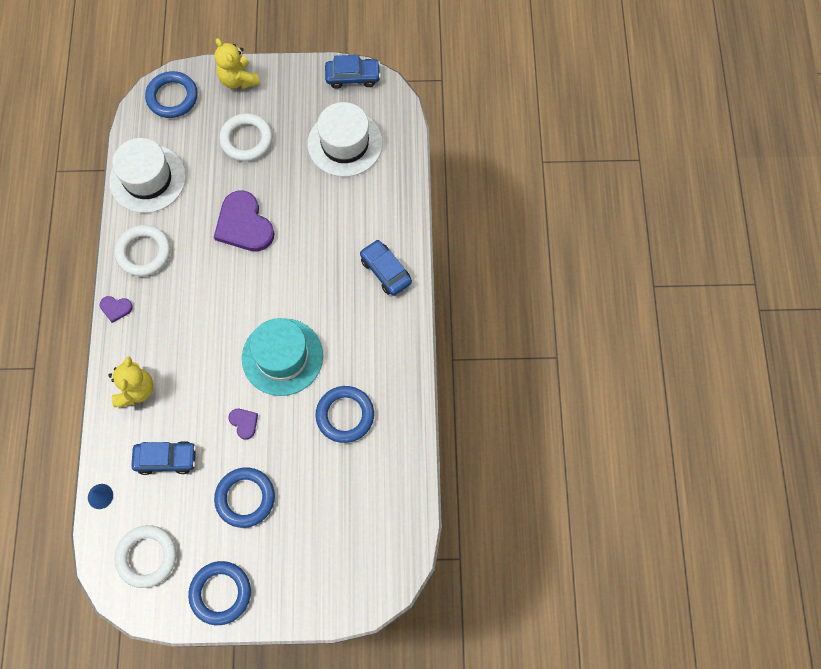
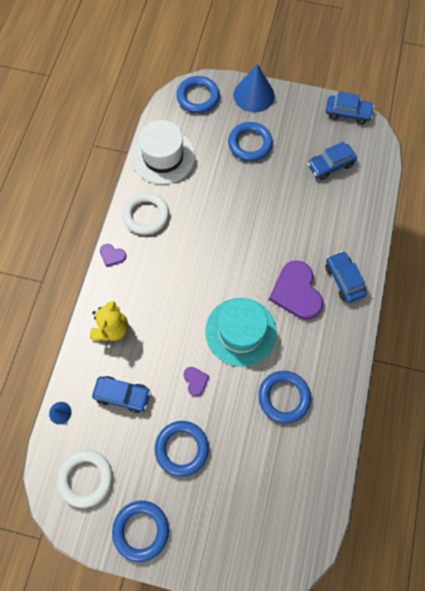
camera: 15 degrees right, 0 degrees up
purple heart [214,190,275,251] -> purple heart moved to [269,261,323,320]
yellow teddy bear [215,38,260,89] -> blue cone [234,64,275,112]
white ring [219,113,273,161] -> blue ring [228,122,273,161]
white hat [308,102,383,177] -> blue car [307,142,357,180]

